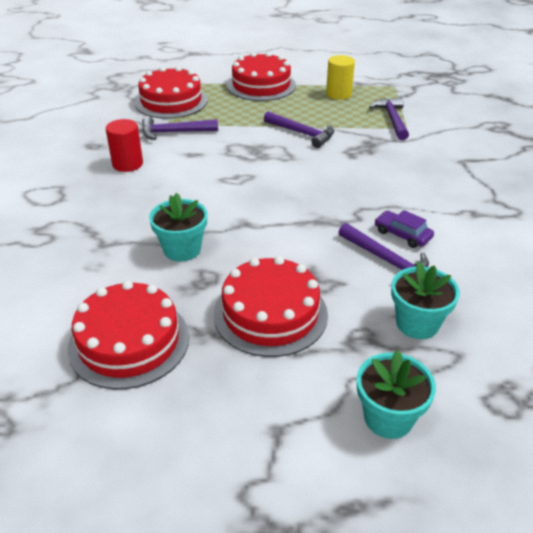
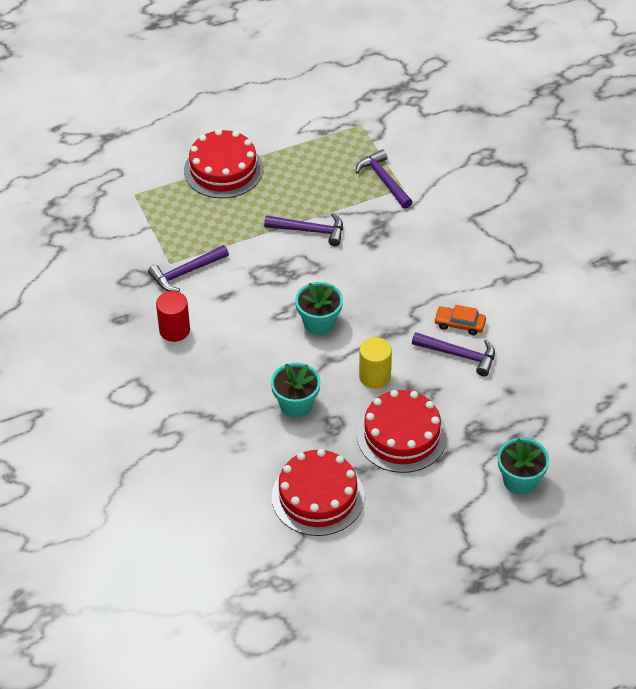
camera: 25 degrees left, 10 degrees up
red cake [135,66,208,119] -> none
yellow cylinder [326,55,355,100] -> yellow cylinder moved to [359,337,392,389]
purple car [375,210,434,248] -> orange car [434,305,486,335]
turquoise flower pot [391,262,460,339] -> turquoise flower pot moved to [295,282,343,335]

